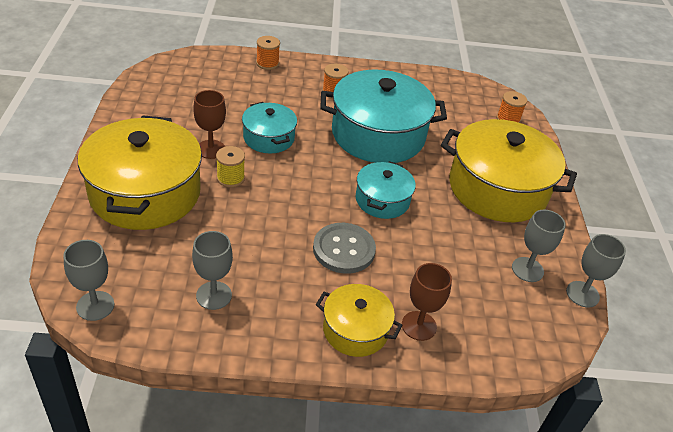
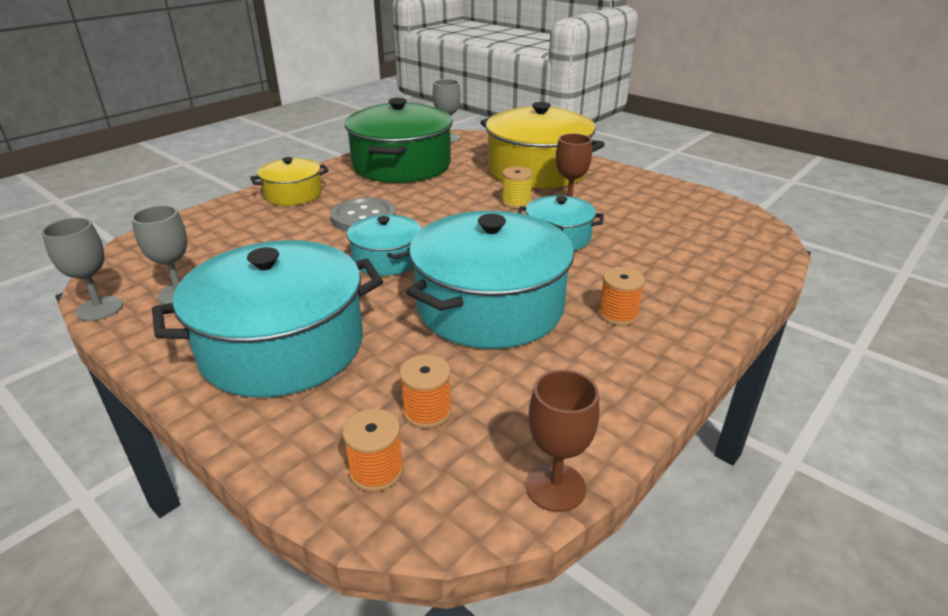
camera: 135 degrees right, 10 degrees down
grey goblet [192,231,233,310] -> green pot [345,98,453,183]
orange spool [256,36,280,70] -> orange spool moved to [399,355,452,428]
brown goblet [402,263,452,341] -> brown goblet moved to [526,370,600,512]
yellow pot [441,119,577,222] -> turquoise pot [152,240,383,398]

